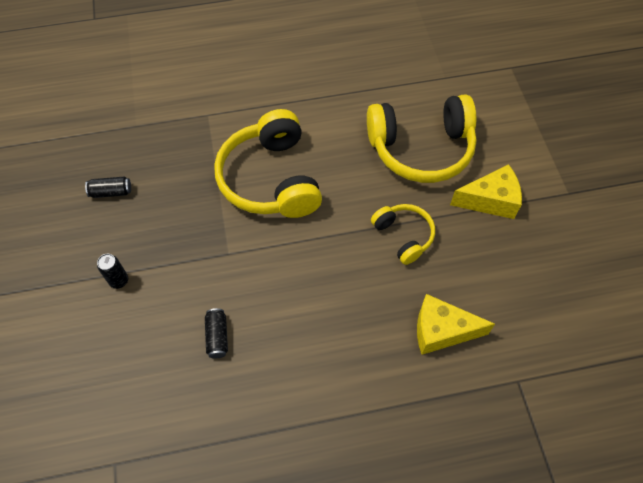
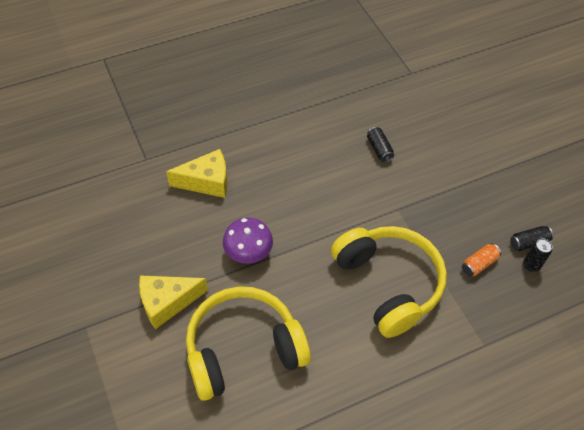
camera: 165 degrees right, 5 degrees down
black can [97,254,128,289] -> black can moved to [523,239,553,272]
yellow headphones [371,204,435,265] -> purple mushroom [223,217,273,264]
none -> orange can [462,243,501,277]

